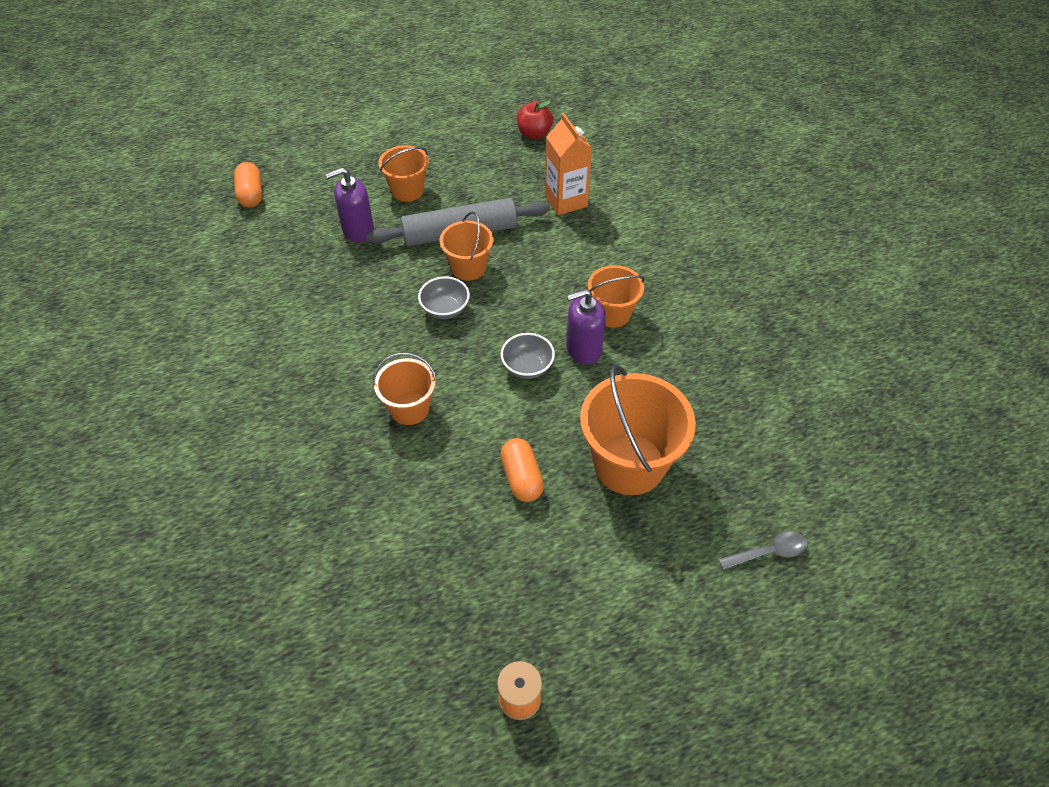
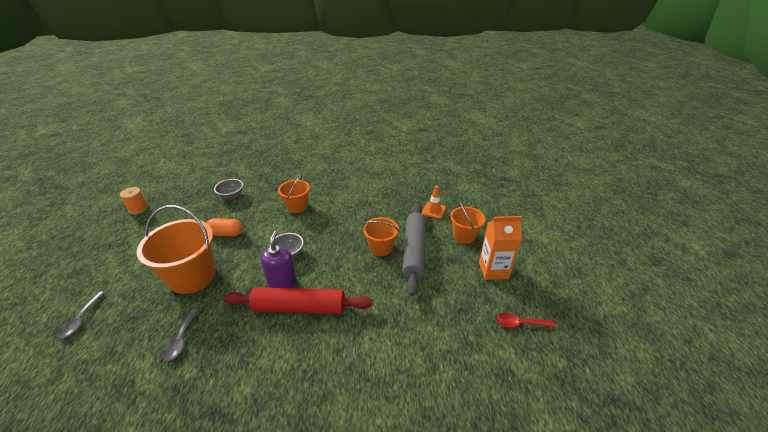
camera: 110 degrees right, 15 degrees down
orange capsule [234,162,262,207] -> none
purple soap dispenser [326,168,374,242] -> orange traffic cone [422,185,446,219]
grey bowl [418,277,470,319] -> grey bowl moved to [214,179,243,199]
red apple [517,101,553,139] -> red spoon [496,313,556,328]
orange carton [545,113,592,215] -> orange carton moved to [479,216,522,280]
orange bucket [588,265,645,328] -> red rolling pin [223,287,373,314]
none -> grey spoon [162,309,198,361]

